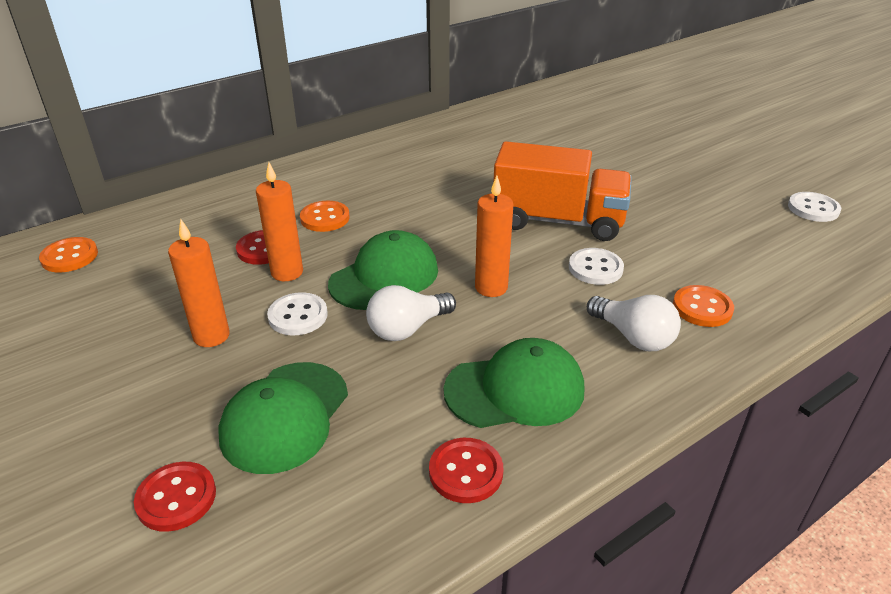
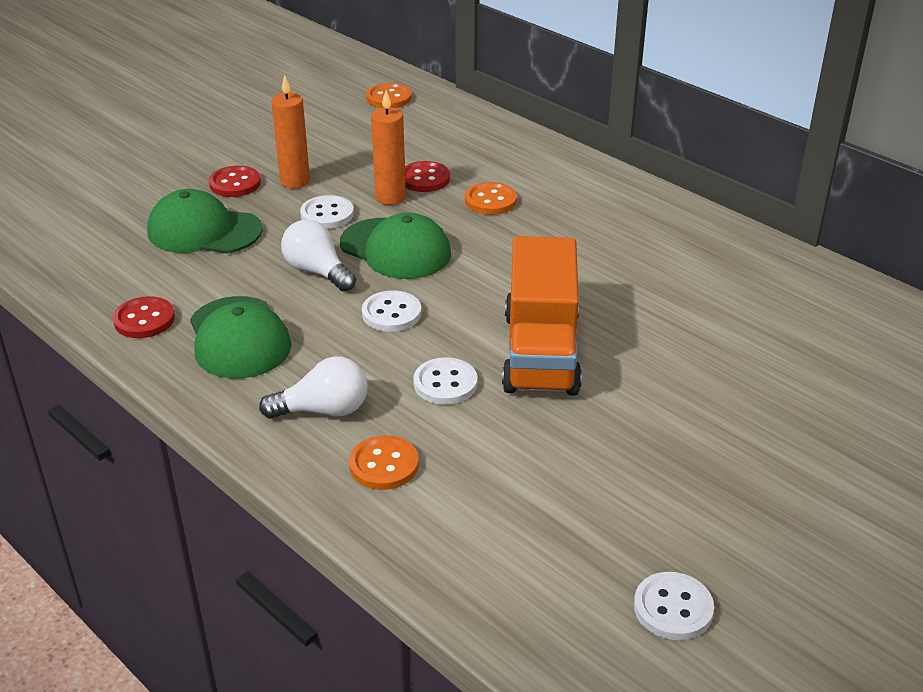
camera: 80 degrees right, 0 degrees up
red button [134,462,216,532] -> red button moved to [209,166,261,197]
orange candle [475,176,514,297] -> white button [362,290,421,332]
white light bulb [587,295,681,351] -> white light bulb turned 135 degrees counterclockwise [259,356,368,419]

